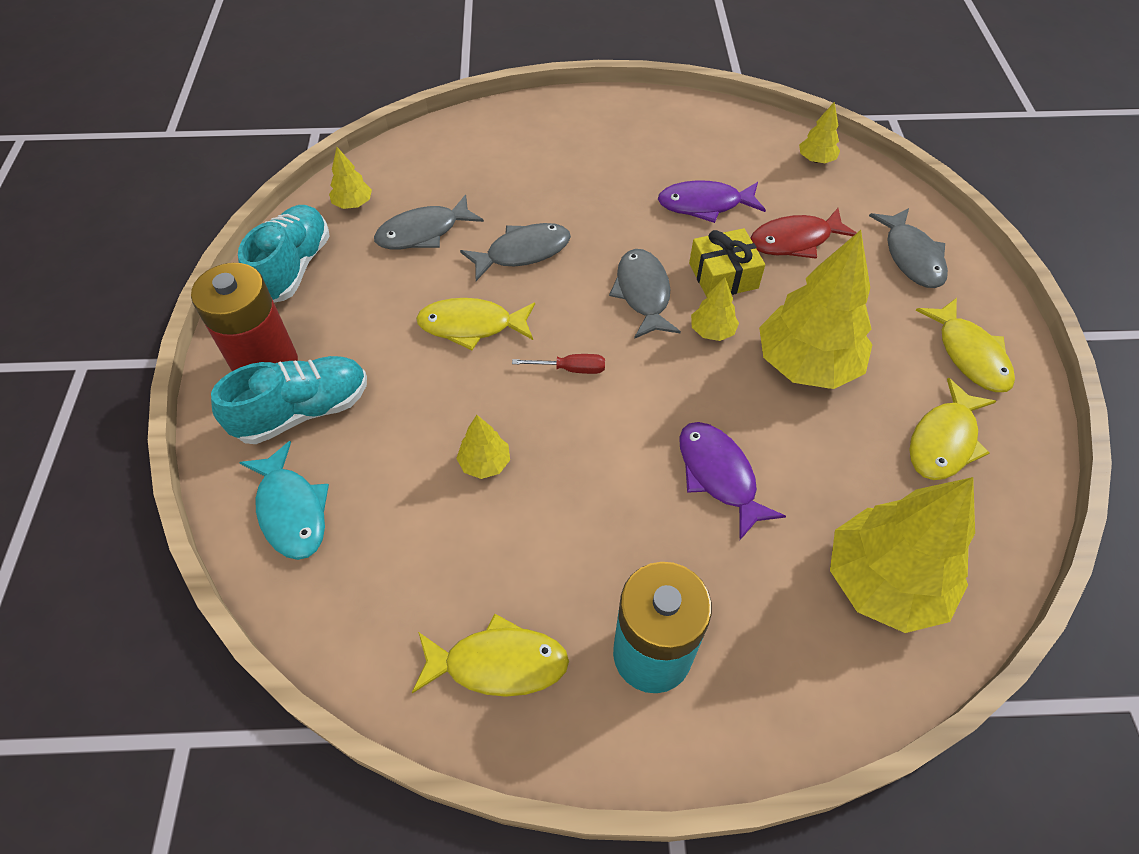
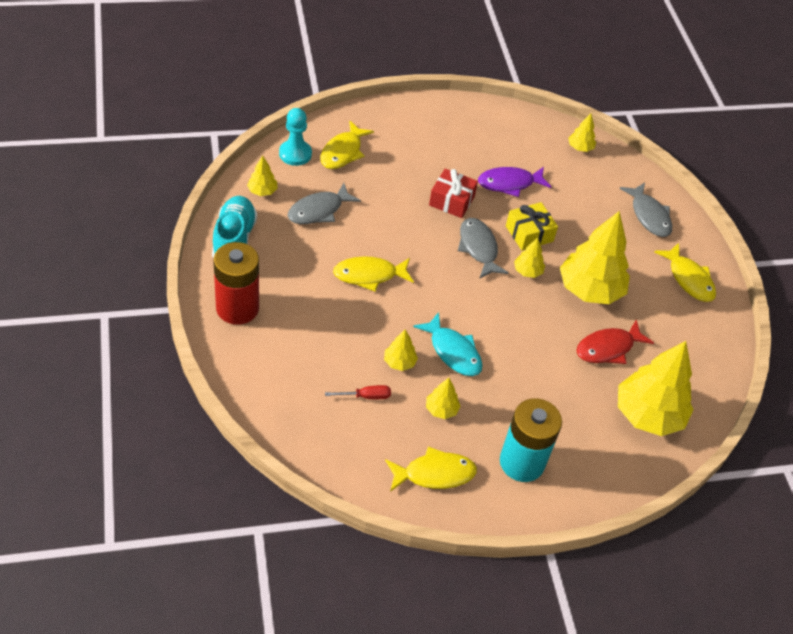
camera: 15 degrees left, 5 degrees down
turquoise shoe [211,356,367,444] -> none
turquoise fish [239,441,329,560] -> turquoise fish moved to [413,312,483,376]
grey fish [460,223,571,281] -> none
red screwdriver [512,354,605,374] -> red screwdriver moved to [325,385,391,399]
purple fish [679,422,786,540] -> none
red fish [750,208,857,259] -> red fish moved to [576,320,654,364]
yellow fish [909,378,996,480] -> yellow fish moved to [320,120,374,169]
none -> turquoise pawn [279,108,312,166]
none -> yellow tree [426,378,460,419]
none -> red gift [429,168,478,218]

